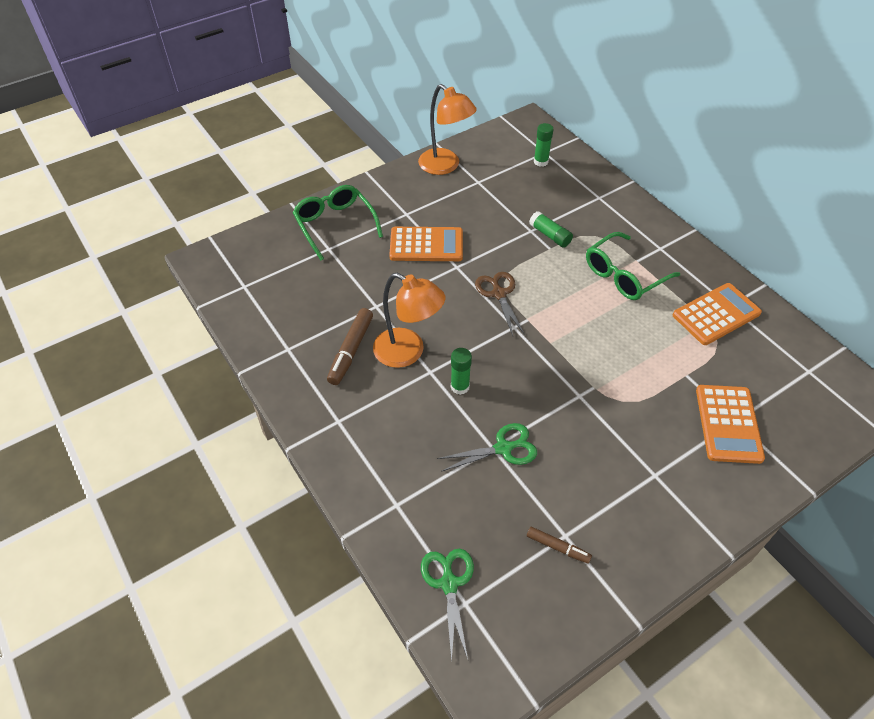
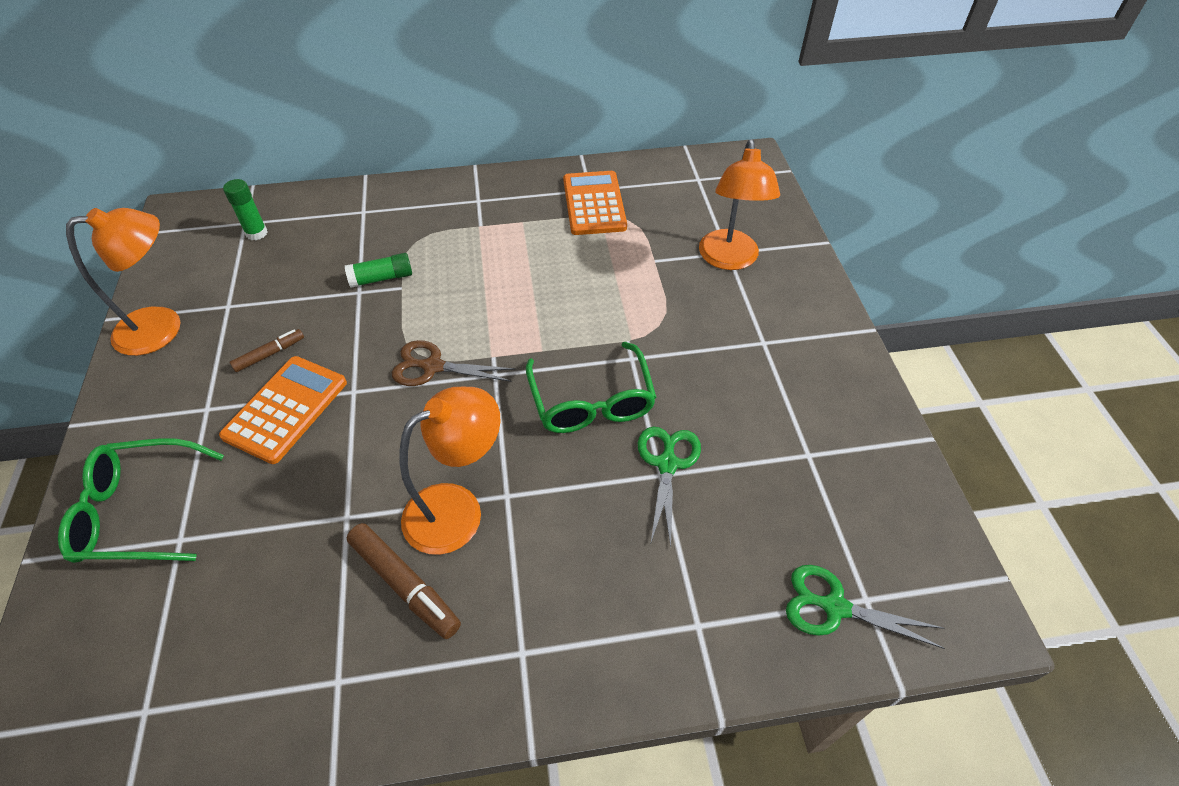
camera: 65 degrees left, 0 degrees up
green glue stick [451,348,472,395] -> none
brown marker [527,527,592,564] -> brown marker moved to [230,329,304,372]
green glasses [586,232,680,300] -> green glasses moved to [526,342,657,433]
orange calculator [696,385,765,464] -> orange lamp [699,139,780,270]

